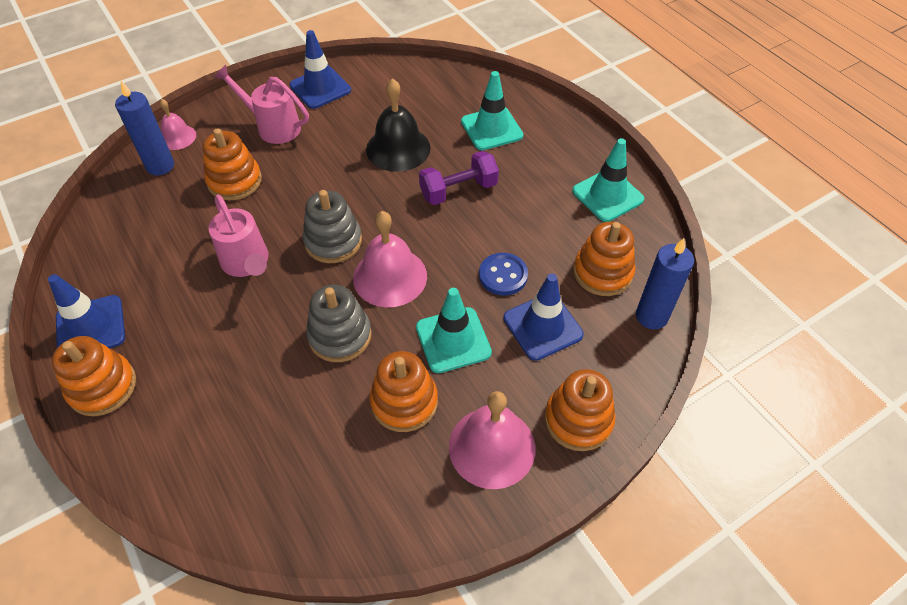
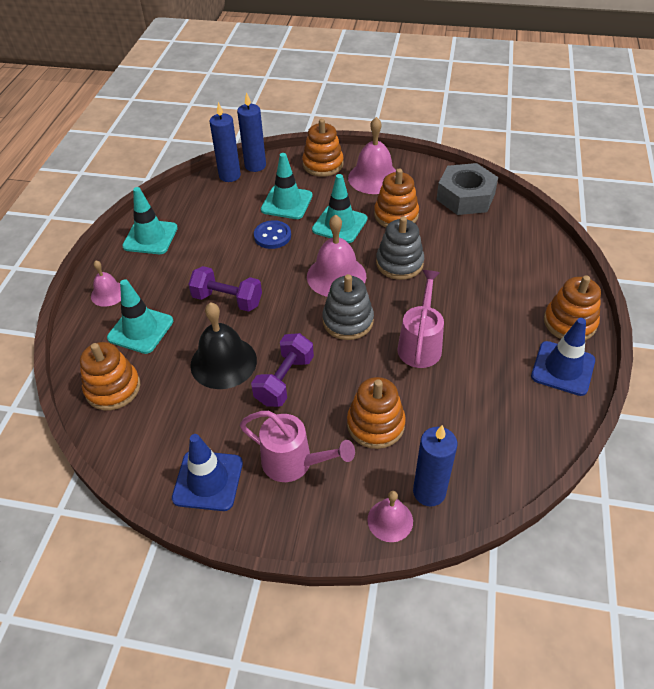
camera: 135 degrees left, 5 degrees down
pink watering can [214,65,309,144] -> pink watering can turned 45 degrees counterclockwise [240,411,355,482]
blue traffic cone [503,273,584,361] -> turquoise traffic cone [261,153,313,219]
orange stacking toy [573,222,635,296] -> orange stacking toy moved to [80,342,141,410]
none -> pink bell [91,261,121,307]
none -> blue candle [237,92,266,172]
none -> purple dumbbell [251,333,314,407]
none -> grey nut [436,163,498,215]

